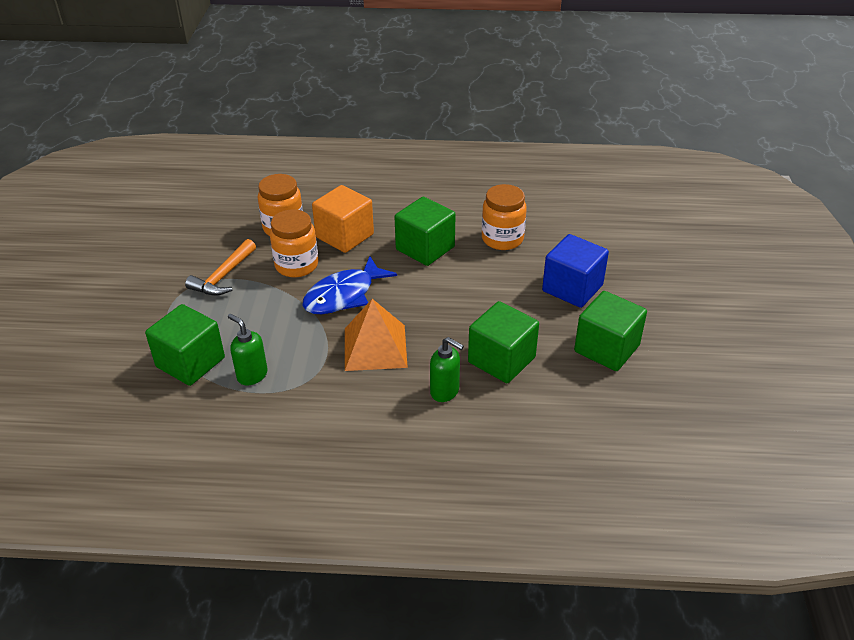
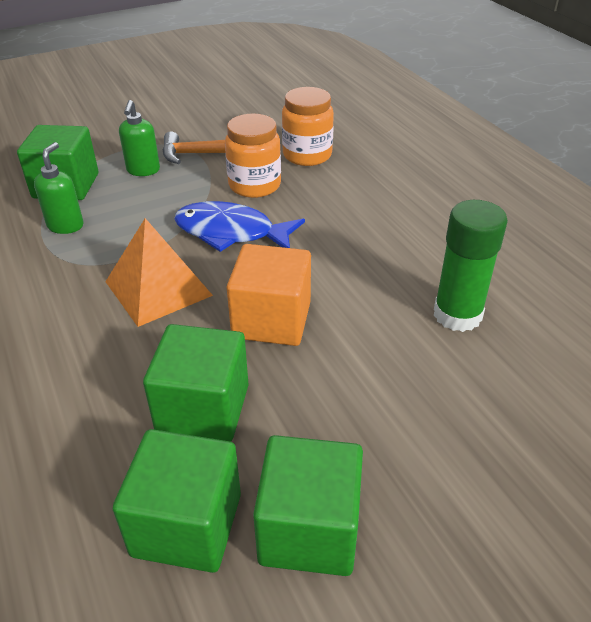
camera: 60 degrees right, 0 degrees up
orange cube [312,185,374,253] -> orange cube moved to [227,244,311,346]
green cube [395,197,456,266] -> green cube moved to [113,429,241,573]
green soap dispenser [430,337,464,402] -> green soap dispenser moved to [119,100,160,176]
orange jar [482,184,527,250] -> green glue stick [434,200,508,332]
blue cube [542,234,609,308] -> none

